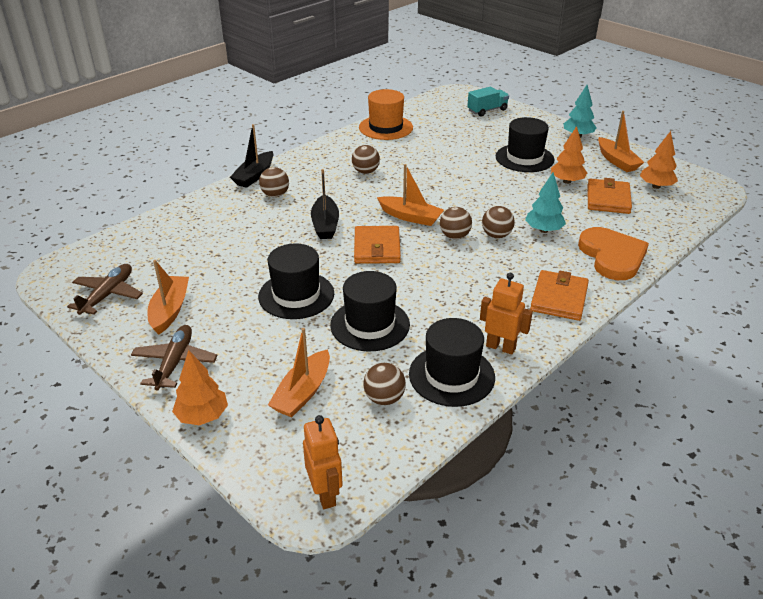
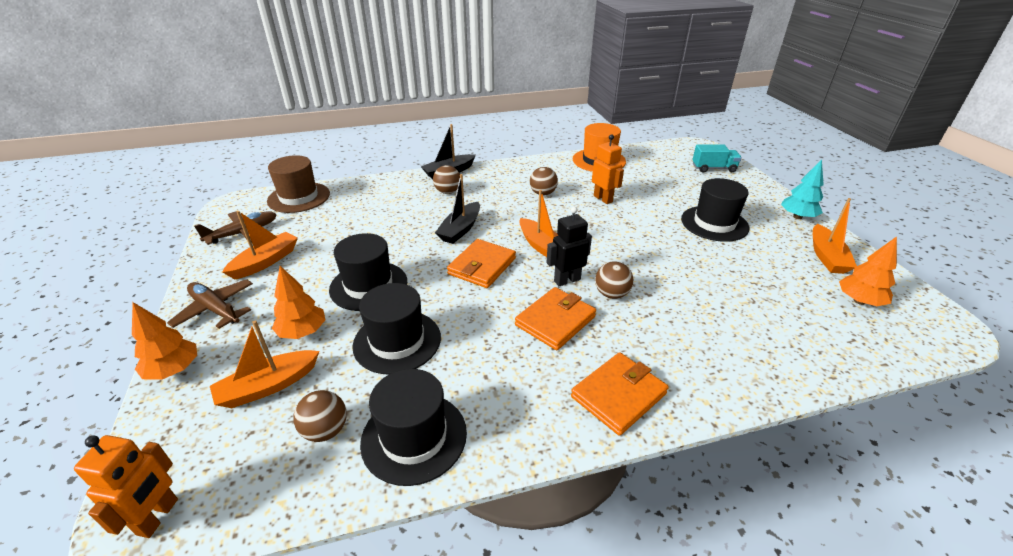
camera: 30 degrees right, 0 degrees up
brown plane [131,325,218,390] -> brown plane turned 90 degrees counterclockwise [167,279,253,329]
brown ball [440,207,472,239] -> black robot [546,207,592,286]
orange robot [480,273,533,355] -> orange robot moved to [592,134,624,204]
turquoise tree [525,172,566,233] -> none
orange tree [551,126,587,184] -> orange tree moved to [272,266,326,339]
orange heart [578,227,649,280] -> none
orange wallet [588,178,632,214] -> orange wallet moved to [515,287,596,350]
none -> brown hat [267,155,330,213]

